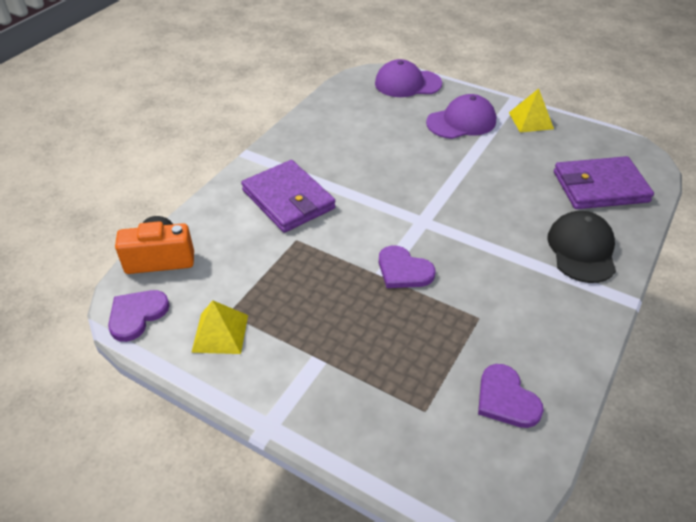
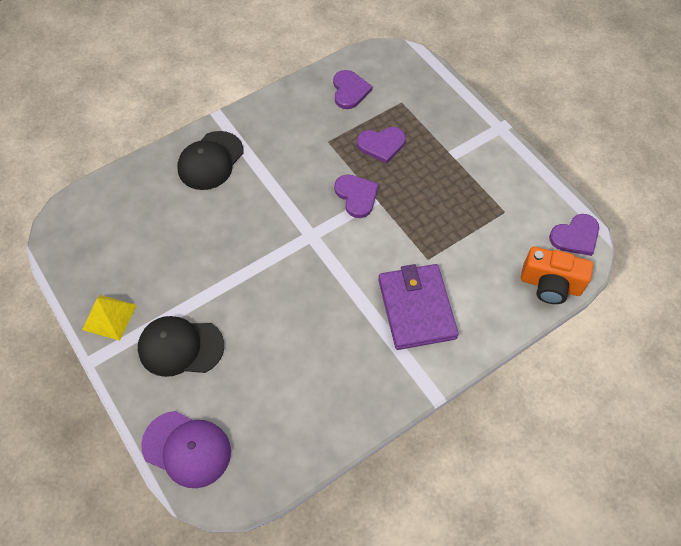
camera: 155 degrees left, 15 degrees up
yellow pyramid [191,300,248,354] -> none
purple cap [426,94,496,139] -> black cap [138,316,224,377]
purple wallet [554,156,654,209] -> none
none -> purple heart [357,127,406,164]

